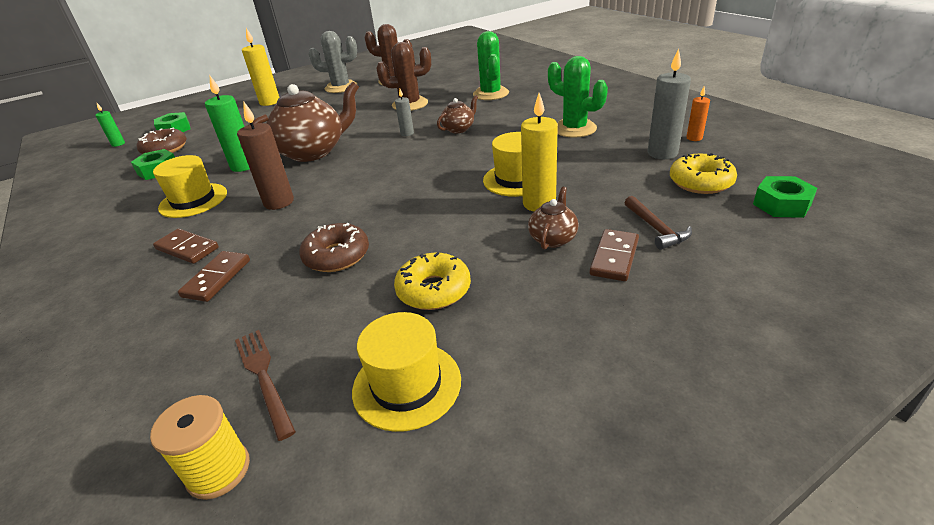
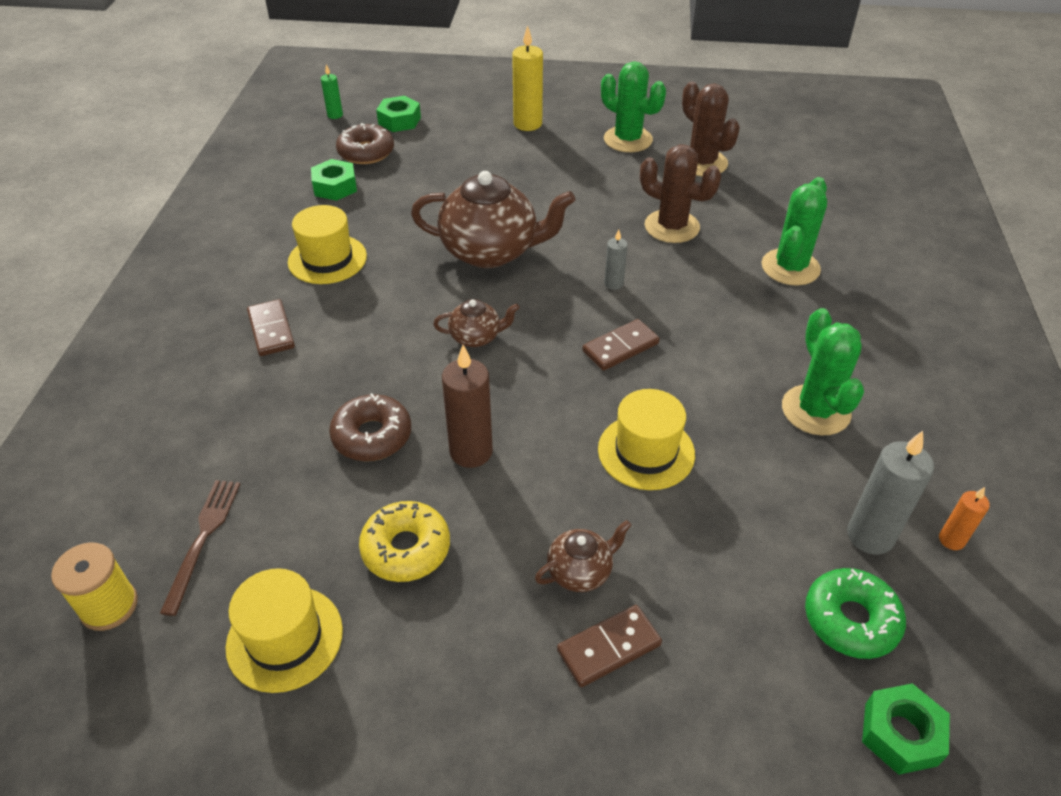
camera: 35 degrees right, 10 degrees up
brown domino [178,251,250,302] -> brown domino moved to [582,319,660,371]
green candle [205,76,250,172] -> none
brown candle [237,102,294,210] -> brown candle moved to [442,345,493,468]
grey cactus [309,31,357,93] -> green cactus [601,61,666,152]
brown teapot [437,95,478,133] -> brown teapot moved to [433,299,520,347]
yellow candle [521,93,558,211] -> none
brown hammer [625,196,692,250] -> none
yellow donut [670,153,737,194] -> green donut [805,568,906,659]

